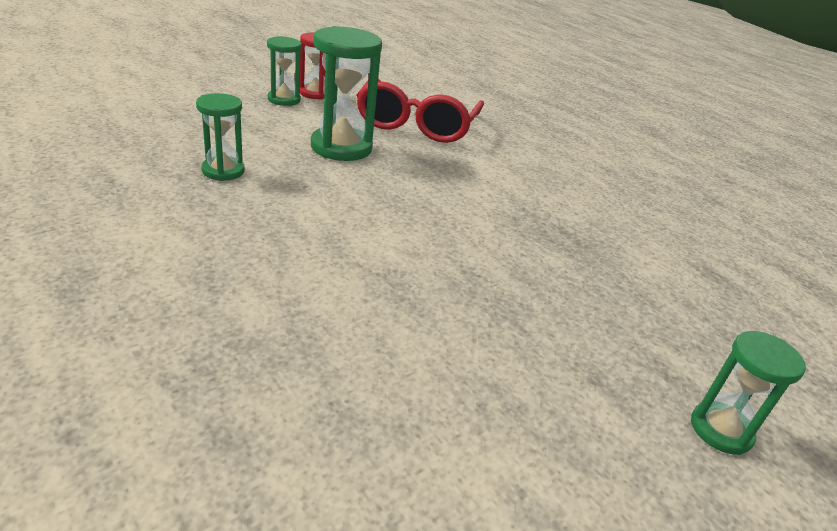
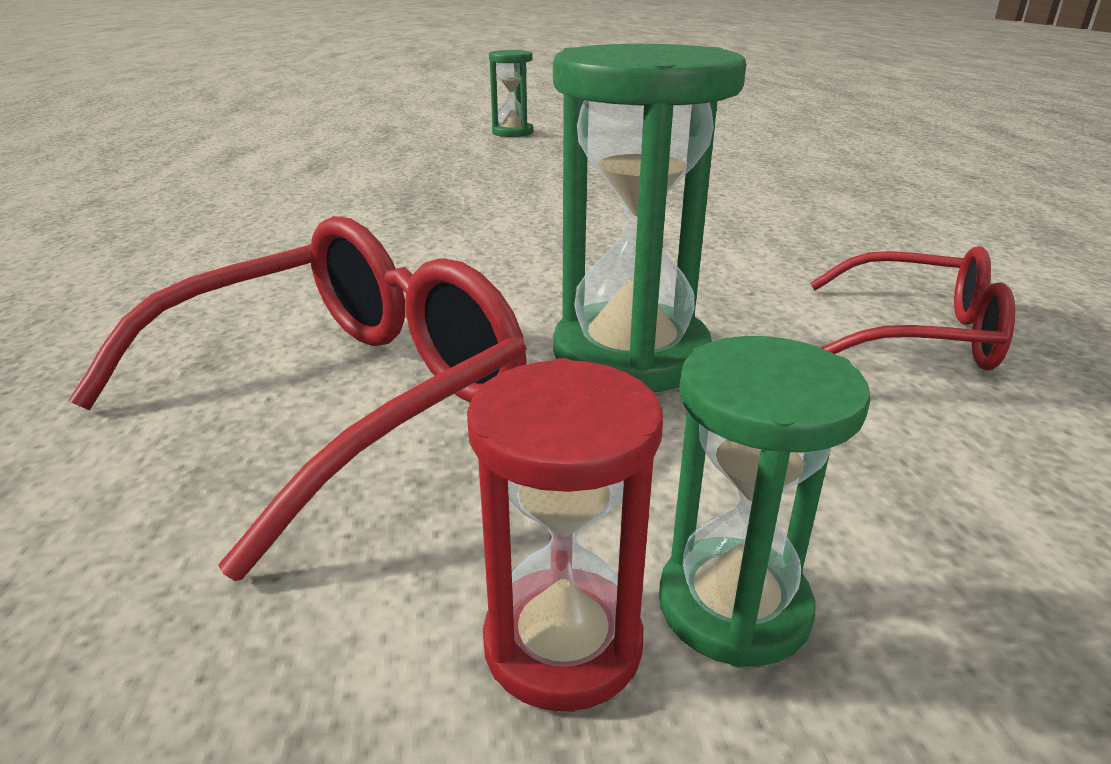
camera: 145 degrees left, 5 degrees down
green hourglass [196,93,245,181] -> red glasses [810,246,1015,370]

